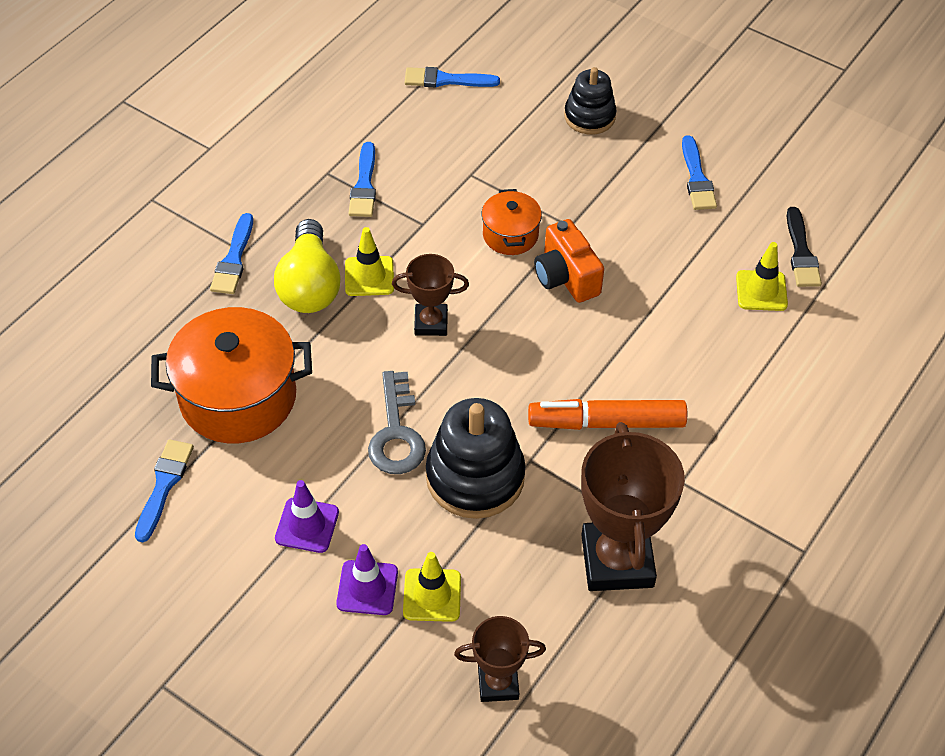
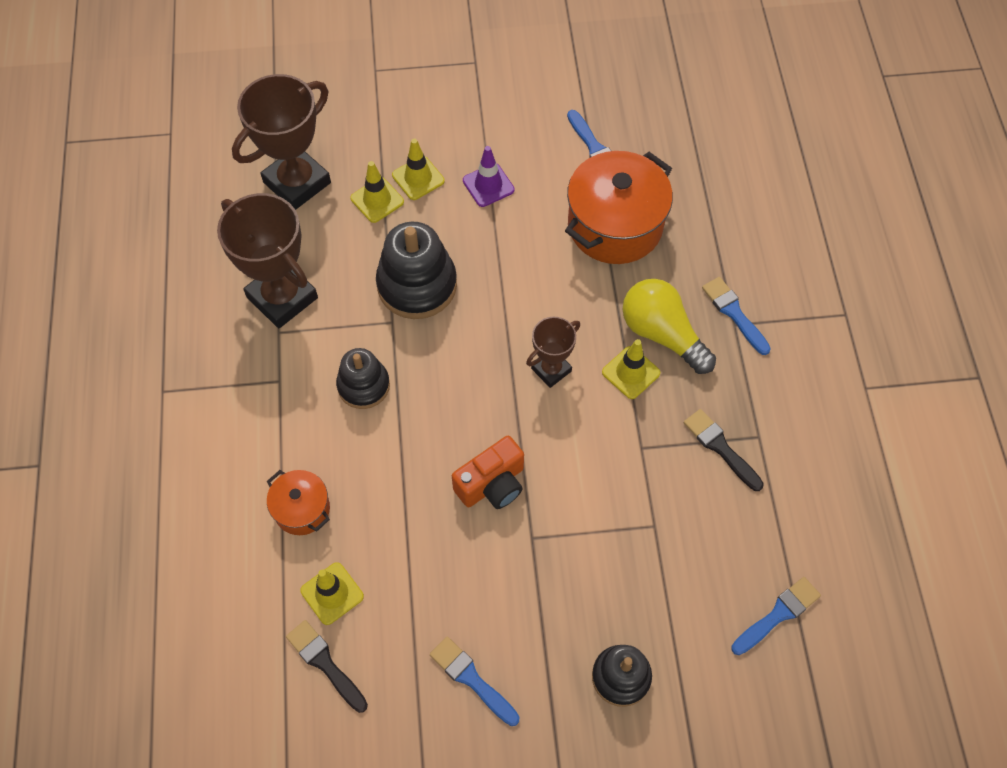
camera: 140 degrees right, 10 degrees up
purple traffic cone [336,544,398,615] -> yellow traffic cone [392,139,445,200]
blue brush [349,142,376,217] -> black brush [683,409,764,491]
grey key [368,371,426,474] -> none
brown trophy [454,616,546,702] -> brown trophy [232,74,331,210], size x1.82
orange pot [482,189,542,255] -> orange pot moved to [267,470,330,535]
orange marker [528,399,687,430] -> black stacking toy [336,348,390,409]
orange camera [534,219,604,303] -> orange camera turned 120 degrees clockwise [452,436,524,509]

